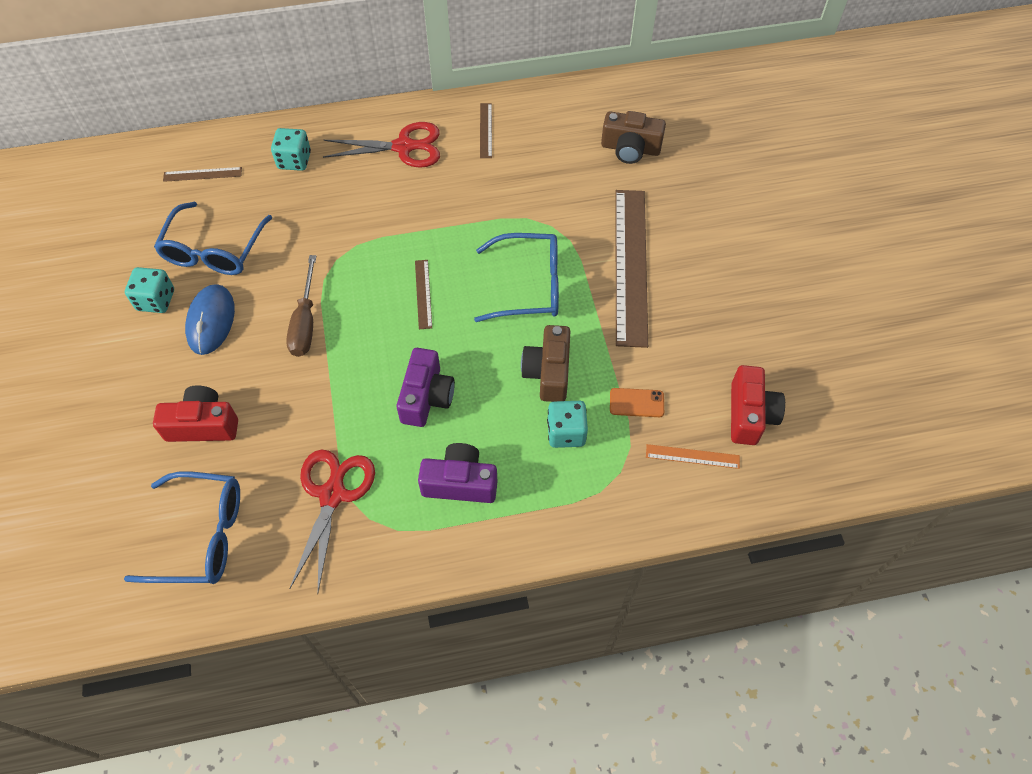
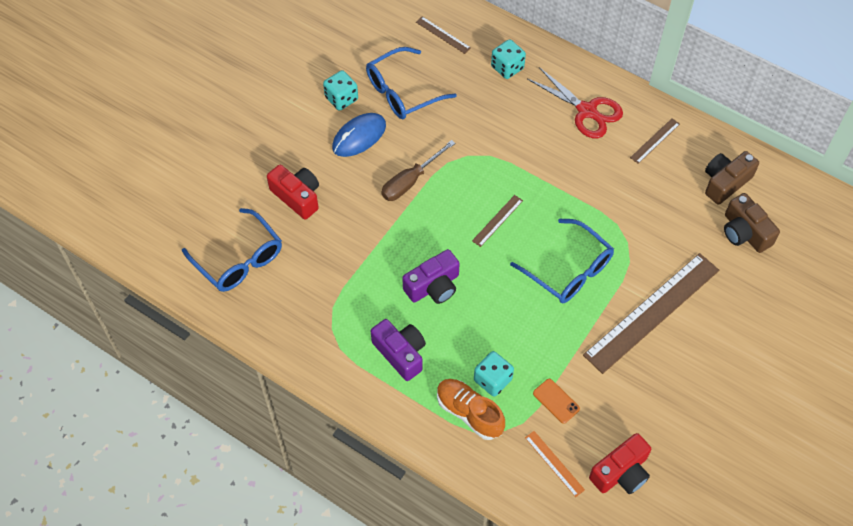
camera: 45 degrees right, 0 degrees up
red scissors [290,450,375,592] -> none
brown camera [521,325,570,402] -> brown camera moved to [705,151,759,205]
none -> orange shoe [437,379,505,440]

